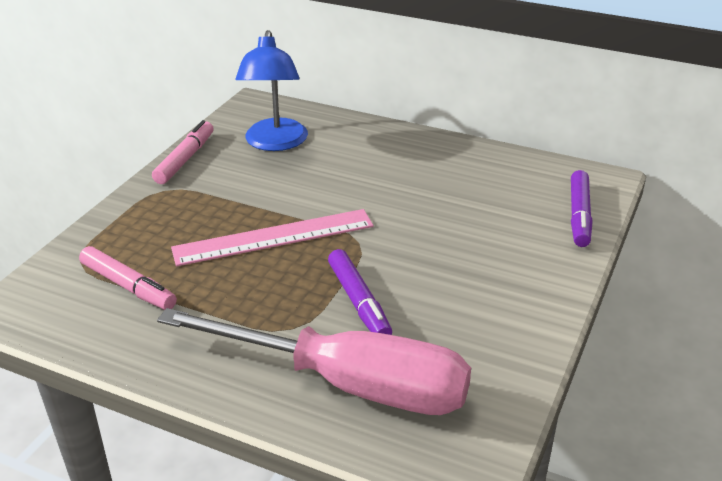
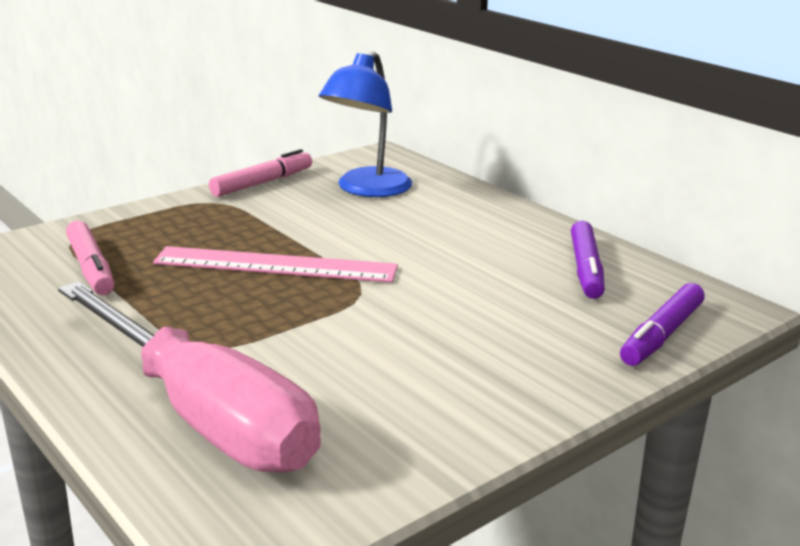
camera: 25 degrees right, 10 degrees down
purple marker [328,249,392,335] -> purple marker moved to [571,221,605,299]

